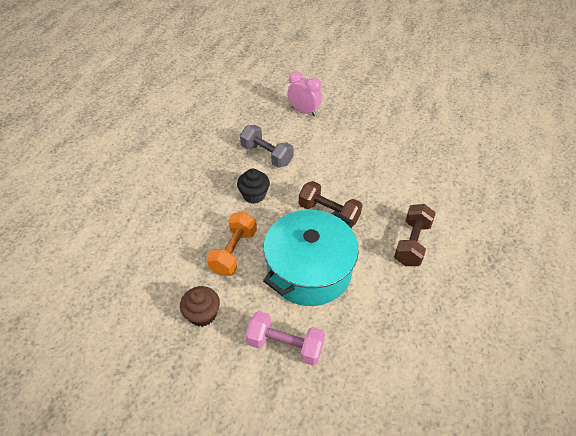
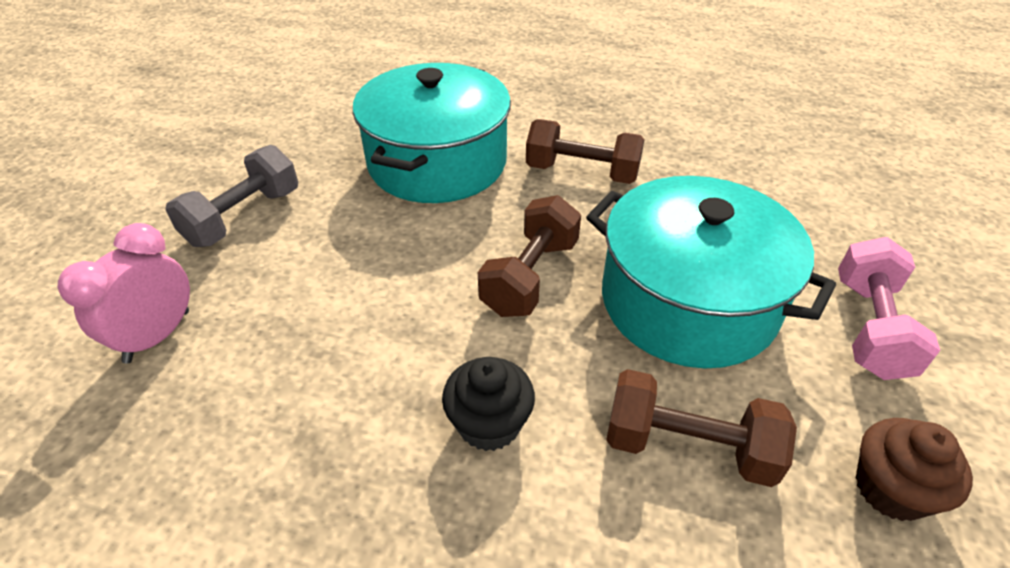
camera: 95 degrees left, 5 degrees down
orange dumbbell [206,212,257,276] -> brown dumbbell [606,369,797,487]
grey dumbbell [240,125,294,168] -> grey dumbbell moved to [165,145,298,247]
none -> turquoise pot [353,63,511,203]

